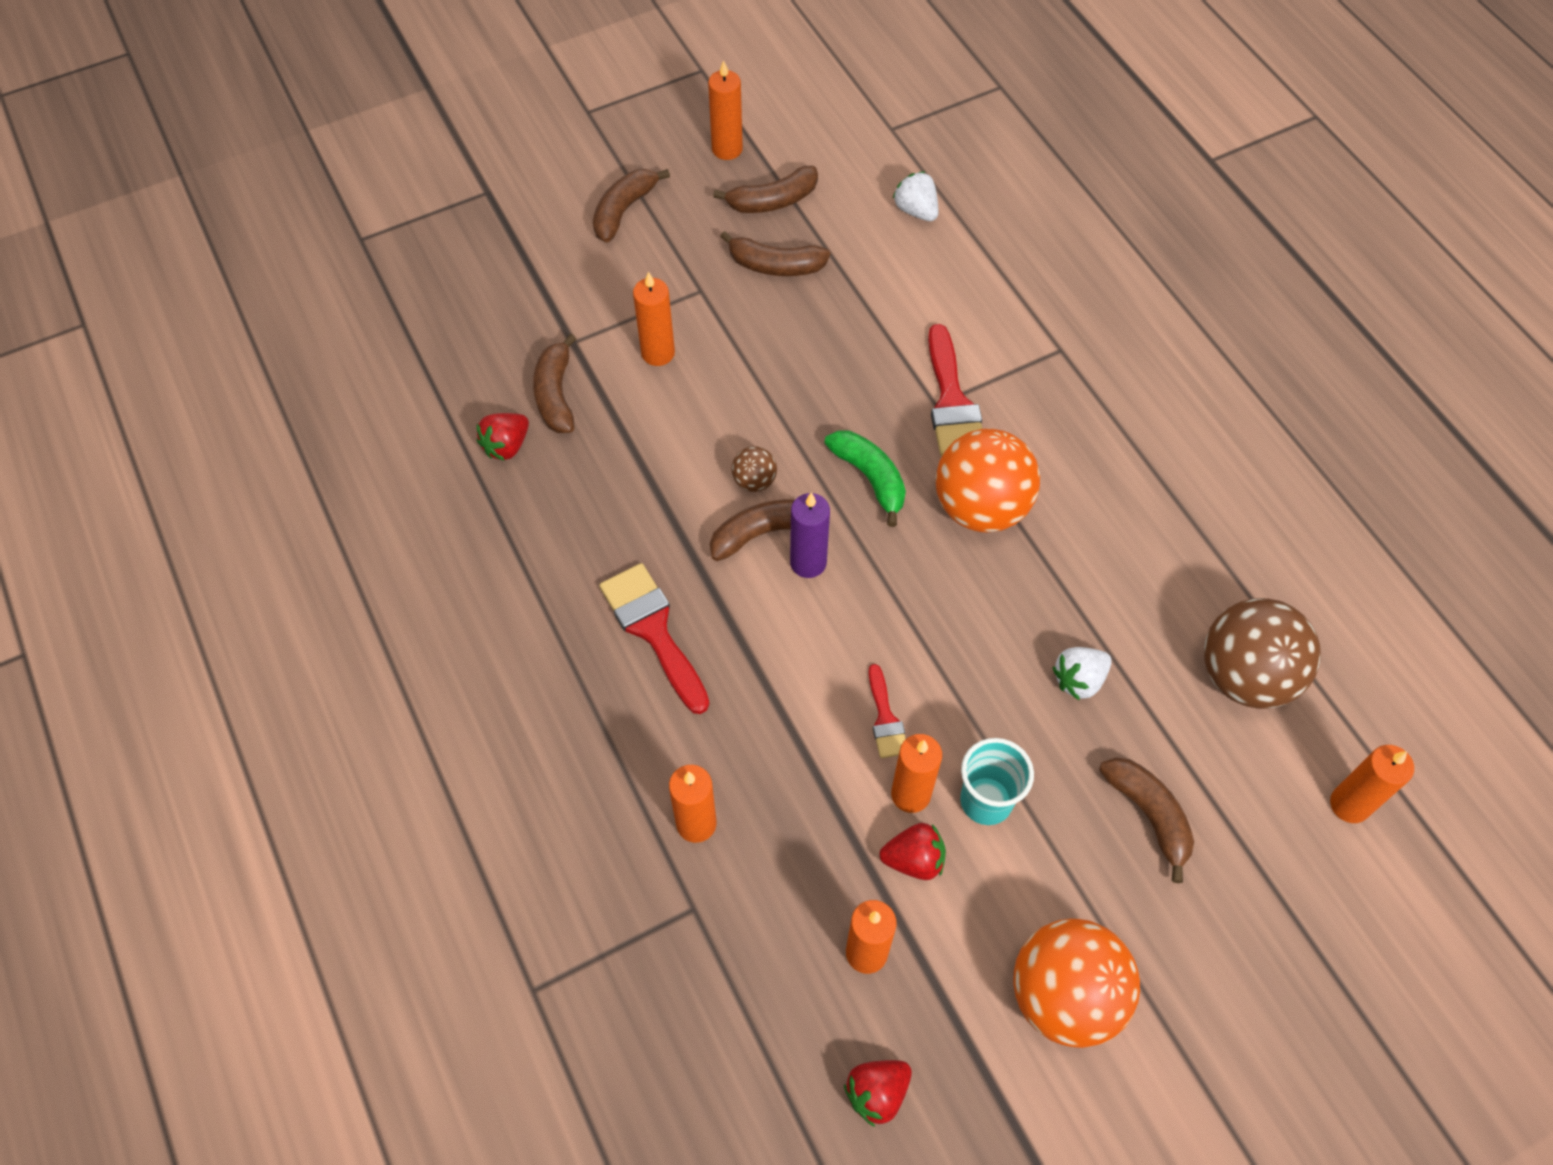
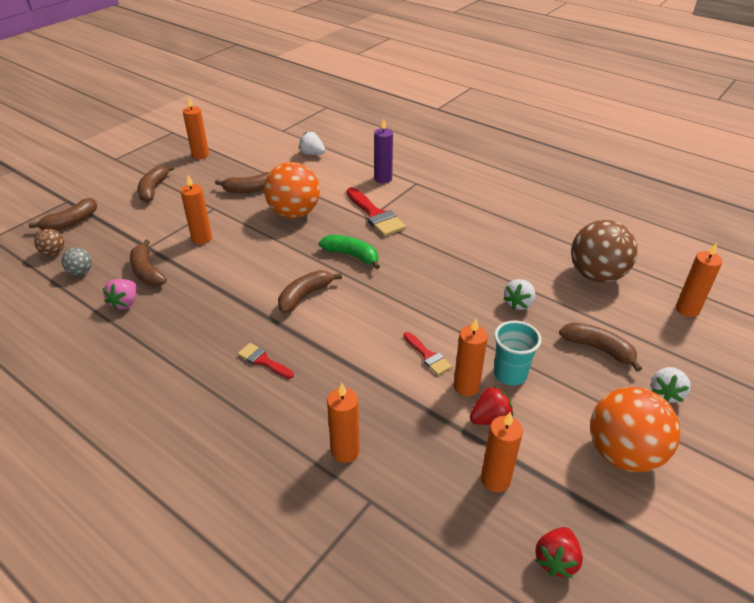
camera: 25 degrees left, 20 degrees down
red strawberry [477,413,529,461] -> pink strawberry [103,279,137,310]
red brush [599,563,710,714] -> red brush [238,343,294,379], size x0.56
brown banana [713,166,818,213] -> brown banana moved to [28,198,97,231]
brown ball [731,446,777,492] -> brown ball moved to [34,229,64,256]
purple candle [790,493,830,578] -> purple candle moved to [374,119,393,183]
orange ball [936,428,1040,533] -> orange ball moved to [264,162,320,218]
none -> grey ball [61,247,92,275]
none -> white strawberry [651,367,691,403]

